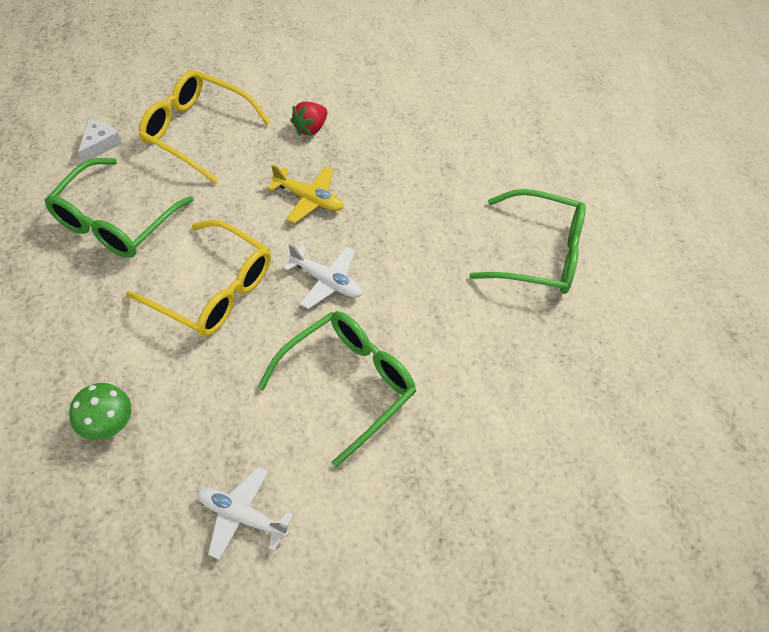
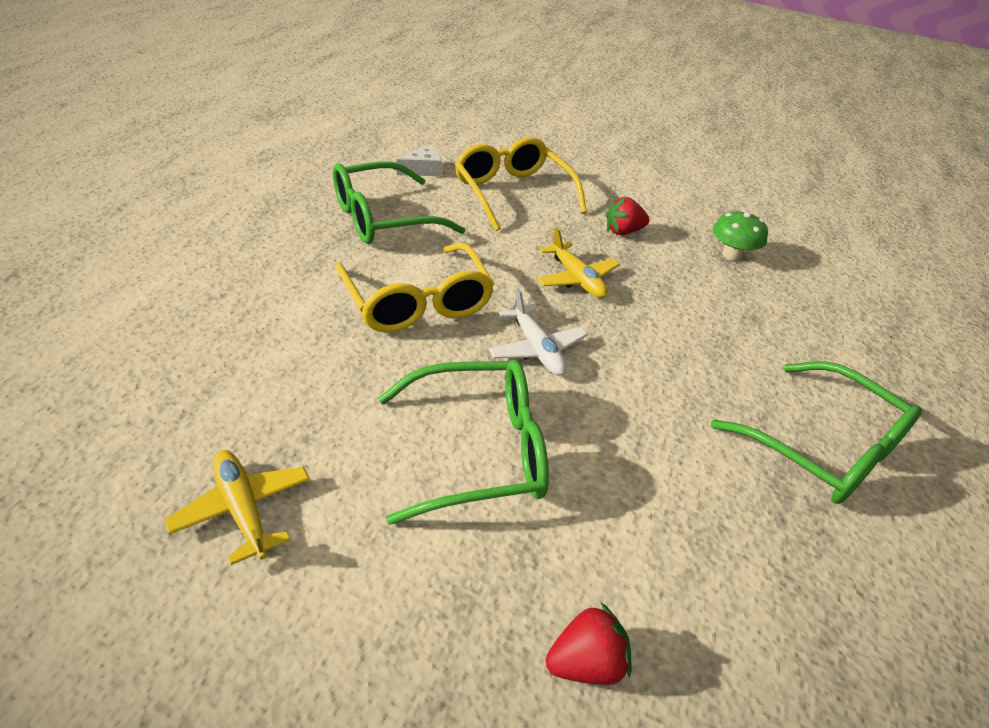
camera: 35 degrees right, 15 degrees down
green mushroom [69,383,132,440] -> green mushroom moved to [713,210,768,261]
white plane [197,467,294,560] -> yellow plane [164,450,310,565]
none -> red strawberry [546,603,632,685]

